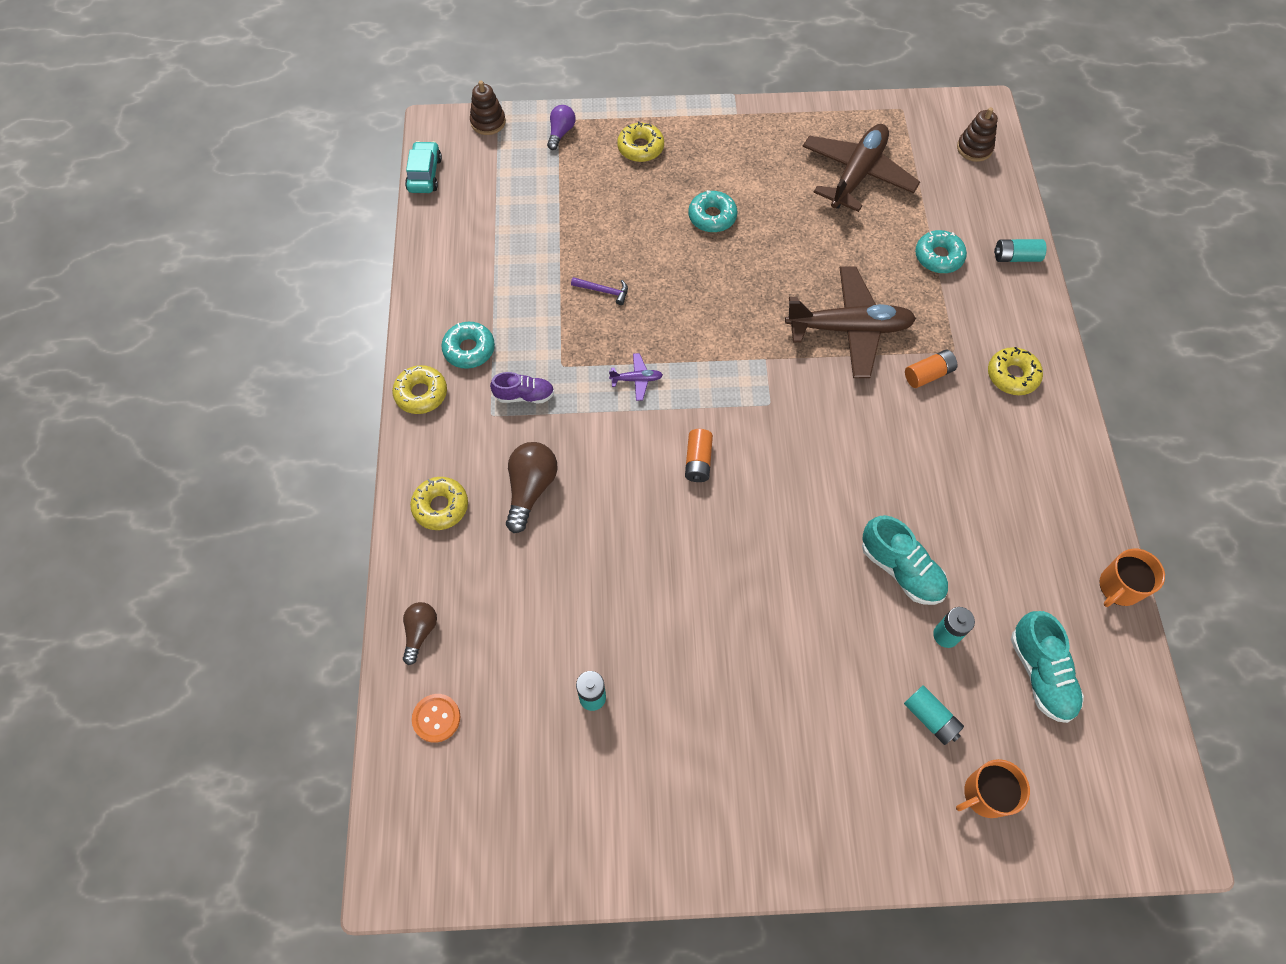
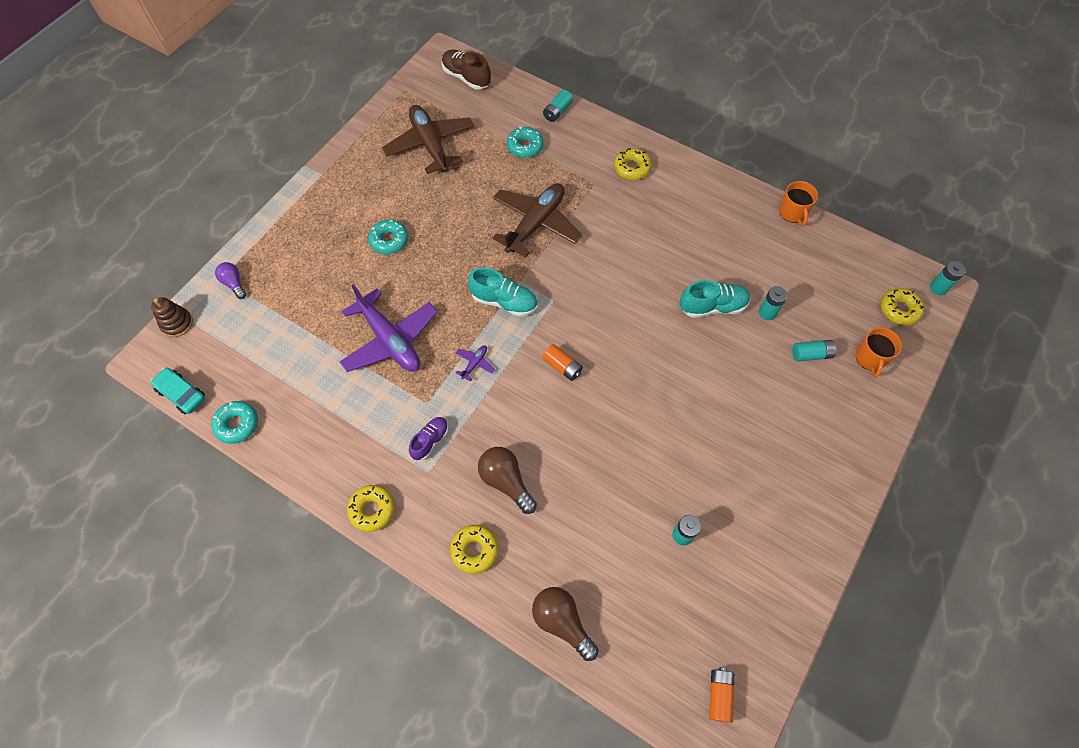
camera: 55 degrees left, 0 degrees up
brown light bulb [403,602,437,665] -> brown light bulb [532,587,599,661], size x1.59
orange button [412,694,460,743] -> none
turquoise donut [441,322,495,369] -> turquoise donut moved to [212,401,258,444]
purple hammer [571,277,628,305] -> purple plane [340,284,437,372]
yellow donut [617,121,664,162] -> yellow donut moved to [880,288,924,325]
orange battery [905,350,957,388] -> orange battery moved to [709,667,735,723]
brown stacking toy [957,107,998,162] -> brown shoe [442,50,491,90]
turquoise shoe [1011,611,1084,723] -> turquoise shoe moved to [468,267,538,317]
none -> turquoise battery [930,261,966,295]

